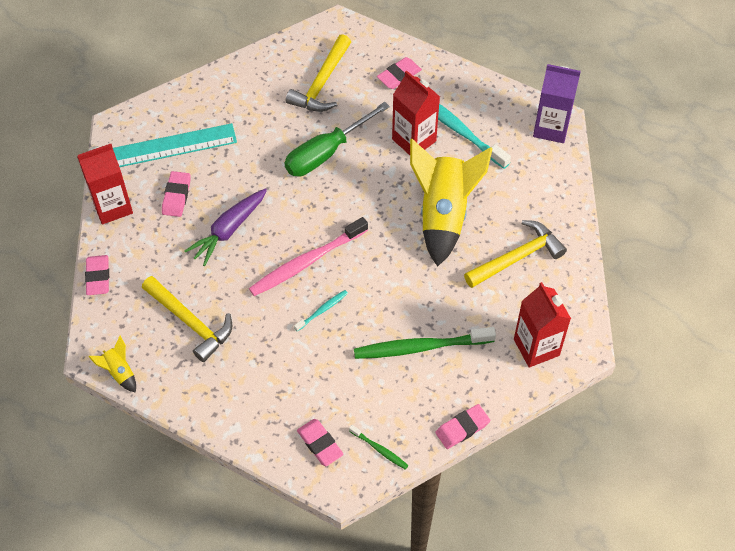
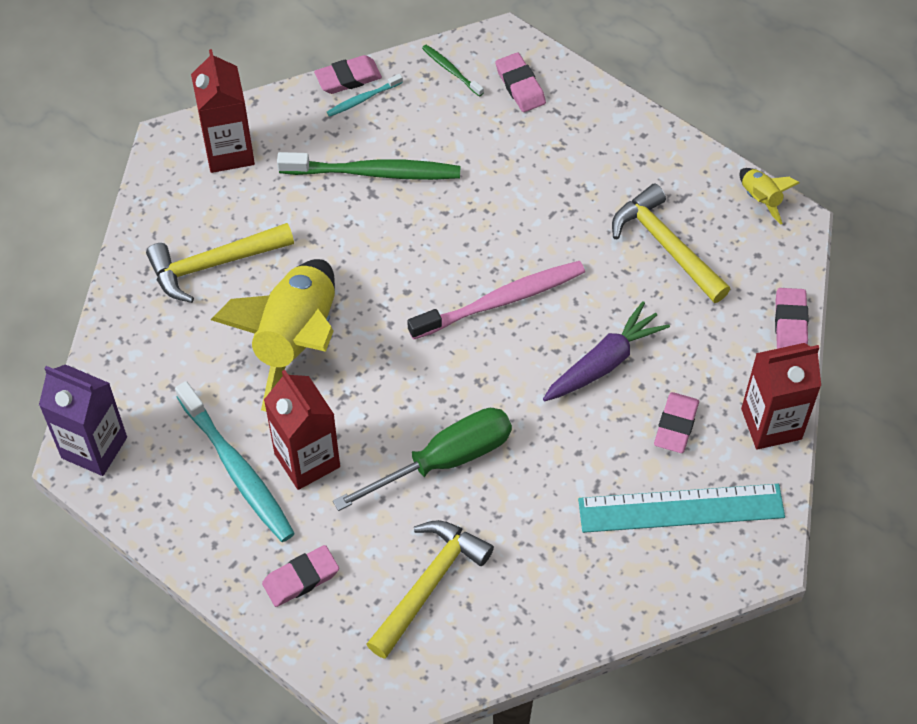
camera: 170 degrees left, 0 degrees up
turquoise toothbrush [294,290,348,332] -> turquoise toothbrush moved to [327,74,403,117]

